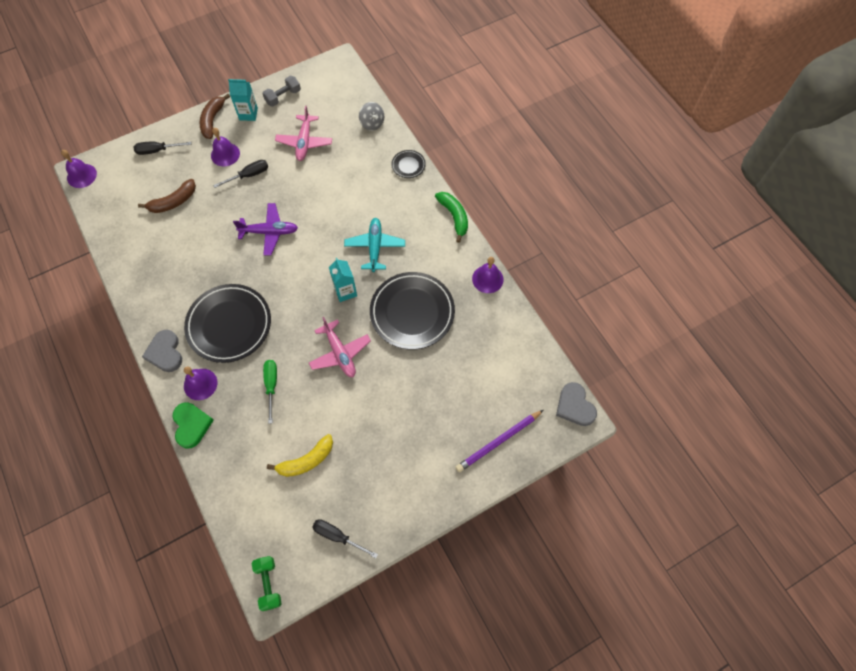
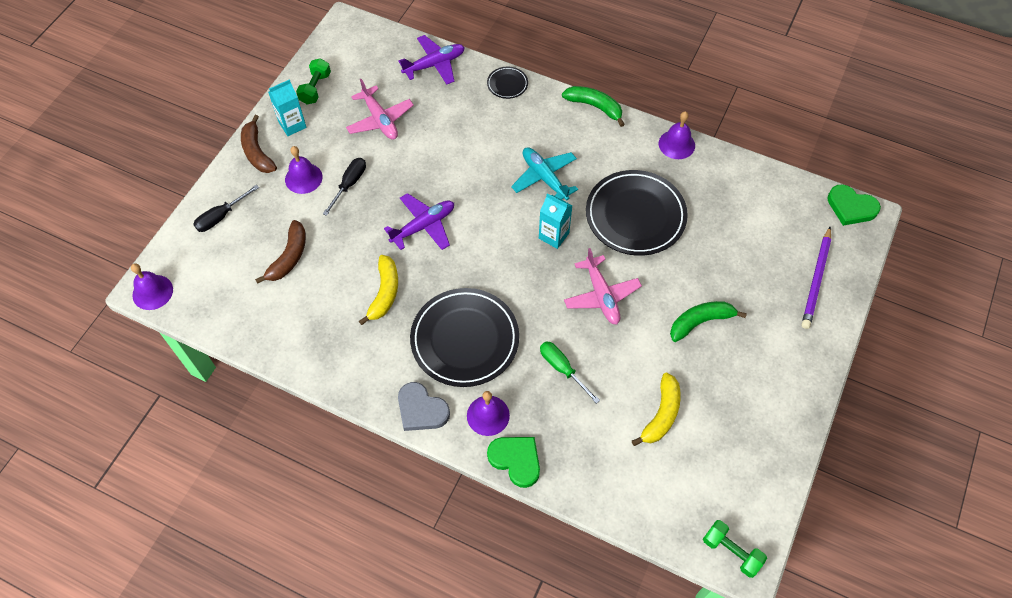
camera: 35 degrees left, 5 degrees down
grey dumbbell [262,76,301,107] -> green dumbbell [296,58,331,104]
pink plane [309,317,371,377] -> pink plane turned 45 degrees clockwise [564,248,642,325]
black screwdriver [312,519,378,558] -> none
grey spinning top [359,102,384,131] -> purple plane [398,35,465,84]
grey heart [556,382,597,426] -> green heart [827,184,881,226]
none -> yellow banana [359,255,398,325]
none -> green banana [670,301,747,342]

